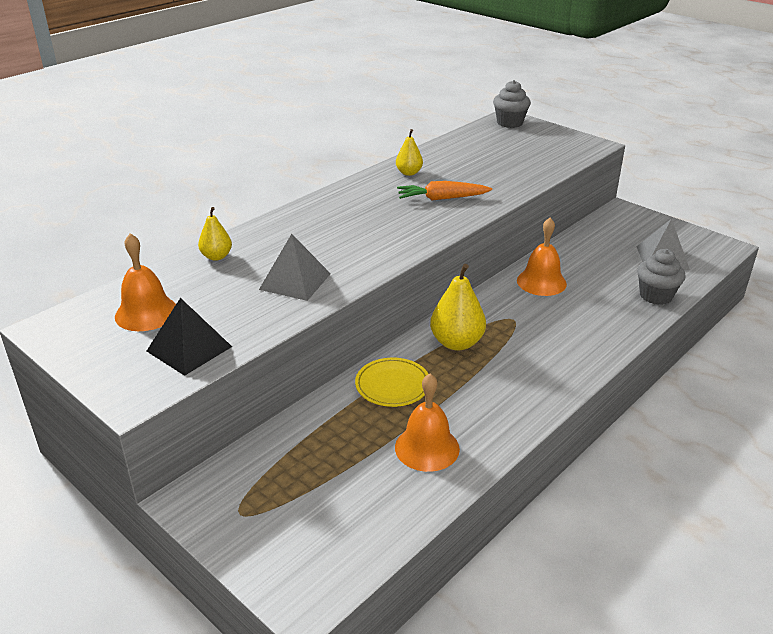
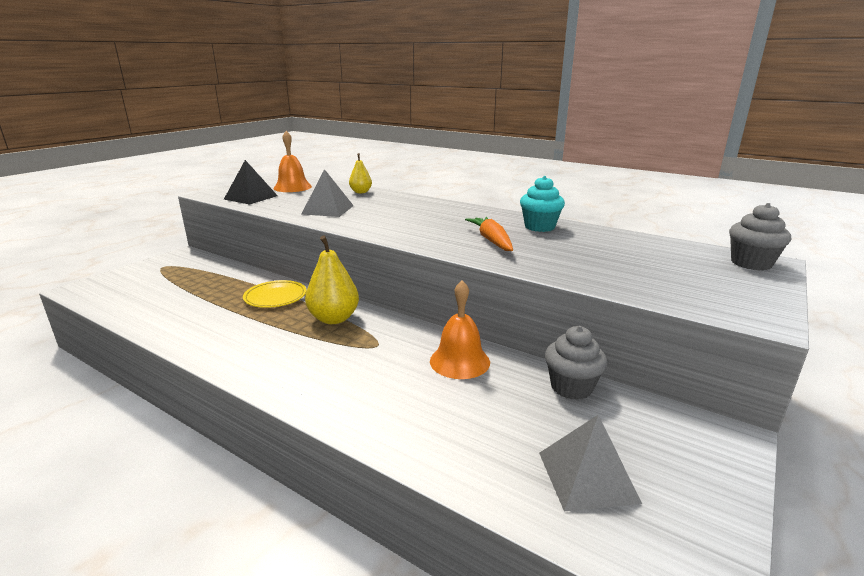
camera: 80 degrees right, 10 degrees down
orange bell [395,374,460,472] -> none
yellow pear [396,129,423,176] -> turquoise cupcake [520,176,565,232]
grey cupcake [637,249,685,305] -> grey cupcake moved to [545,326,607,400]

